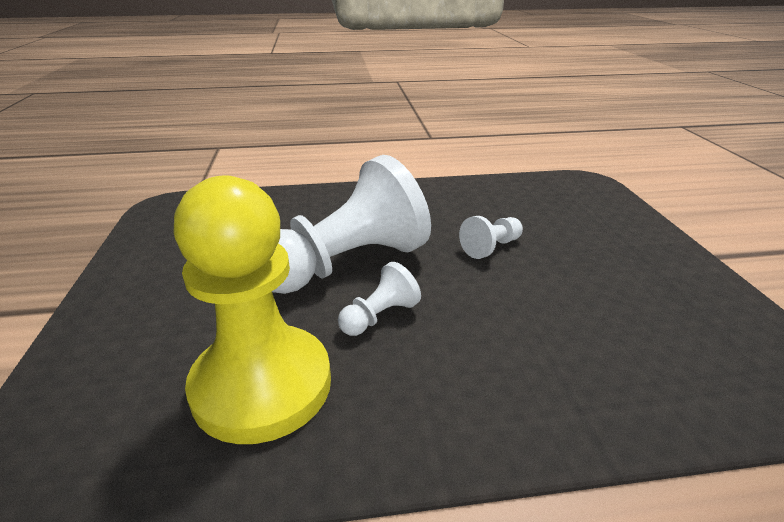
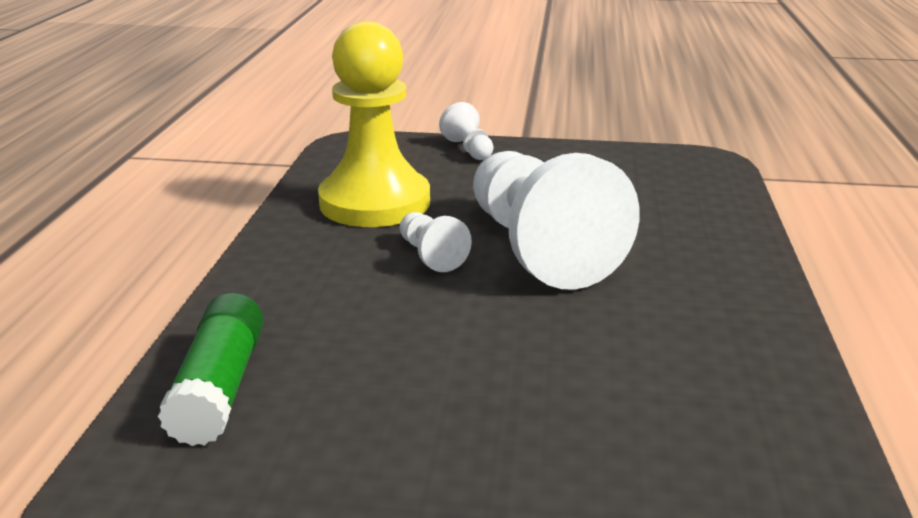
camera: 105 degrees right, 5 degrees down
white pawn [459,216,523,259] -> white pawn moved to [439,102,494,160]
none -> green glue stick [158,293,264,446]

